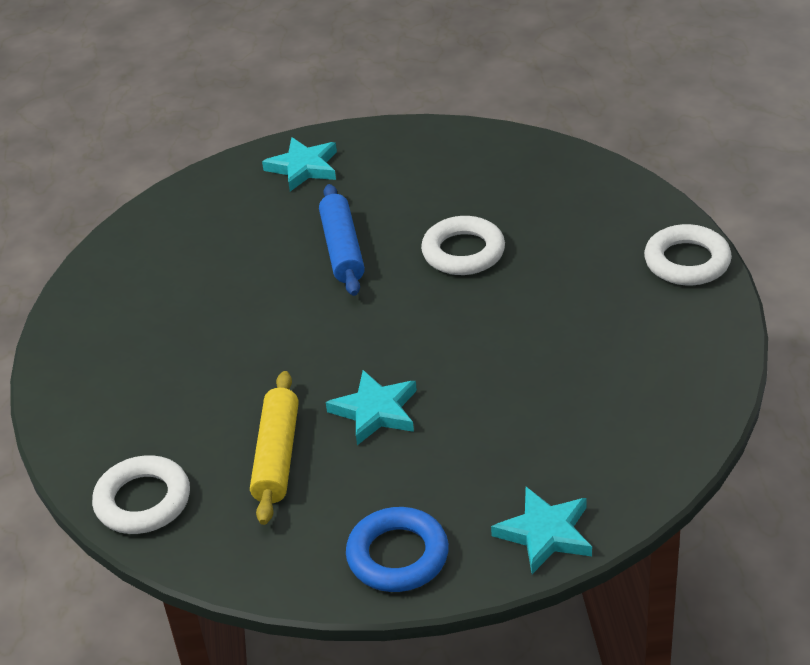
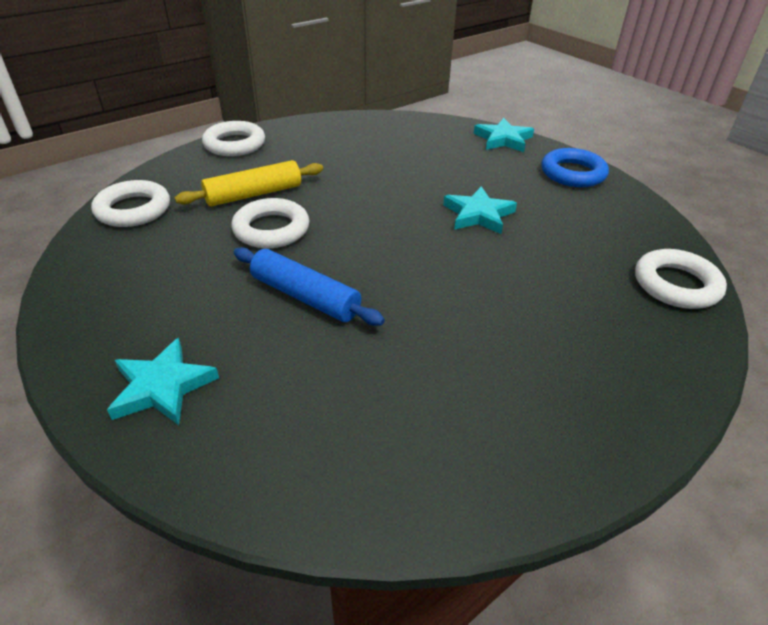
camera: 125 degrees left, 0 degrees up
yellow rolling pin [250,371,299,525] -> yellow rolling pin moved to [175,160,323,206]
blue rolling pin [319,184,365,296] -> blue rolling pin turned 75 degrees clockwise [234,247,385,326]
none -> white ring [91,180,170,227]

